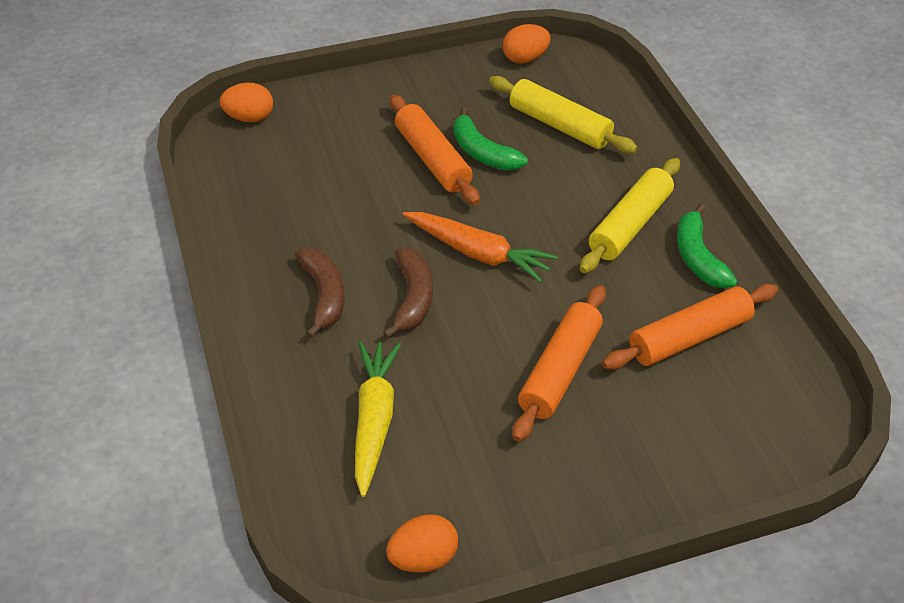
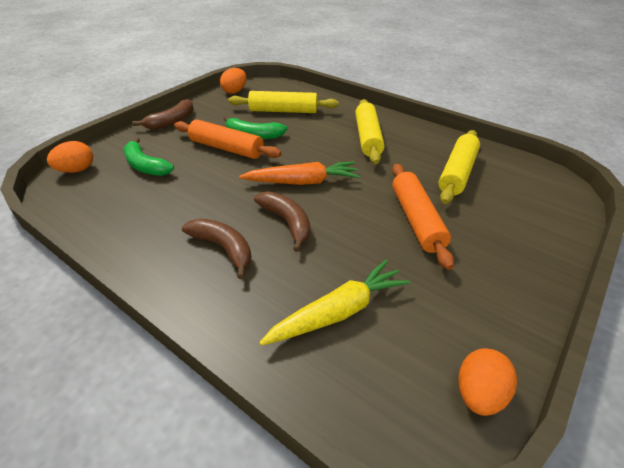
camera: 35 degrees left, 5 degrees down
yellow carrot [355,342,401,497] -> yellow carrot turned 90 degrees clockwise [259,259,410,345]
orange rolling pin [602,284,778,370] -> yellow rolling pin [438,130,480,204]
green banana [677,203,737,288] -> green banana moved to [124,137,174,176]
none -> brown banana [132,99,194,130]

